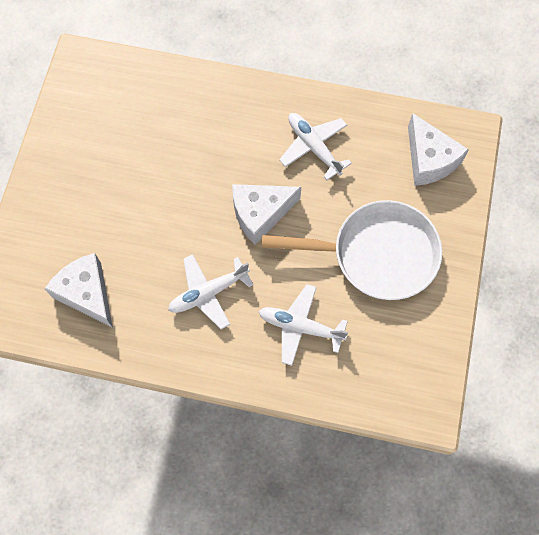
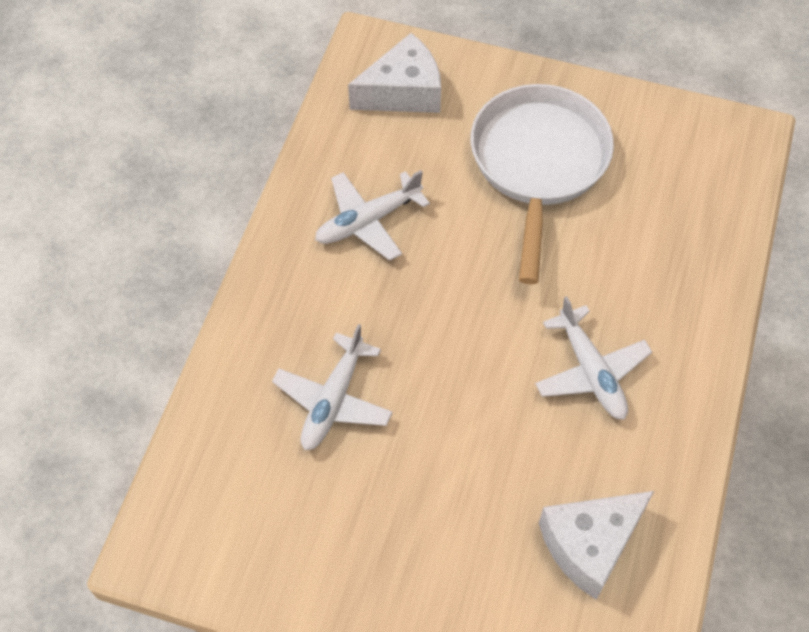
camera: 85 degrees left, 10 degrees down
white cheese [232,184,301,245] -> none
white plane [258,284,348,366] -> white plane moved to [272,324,393,450]

